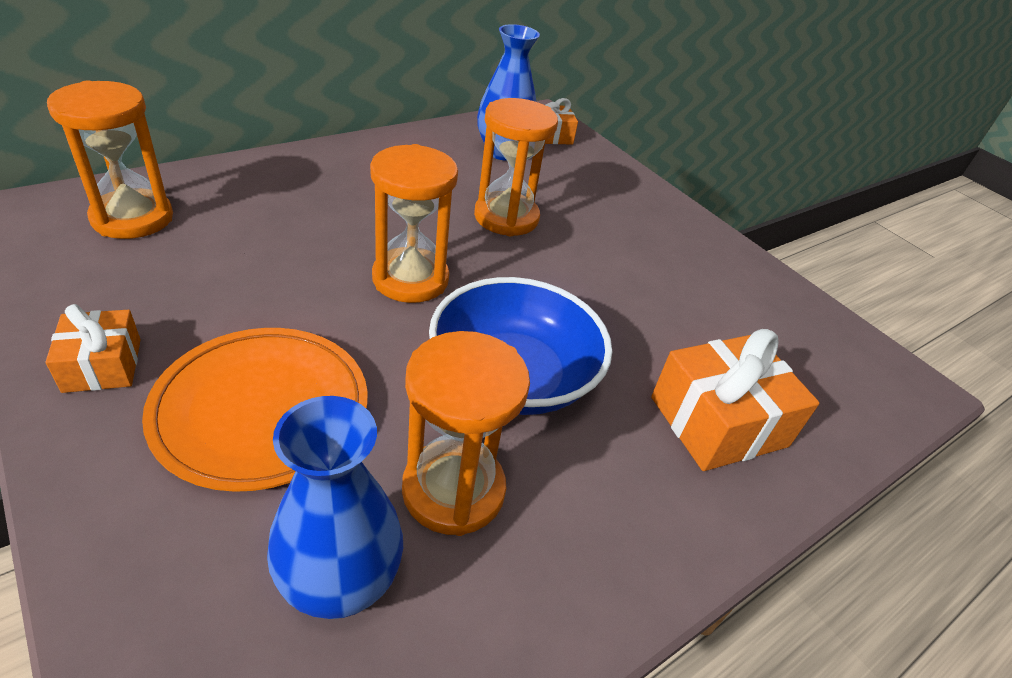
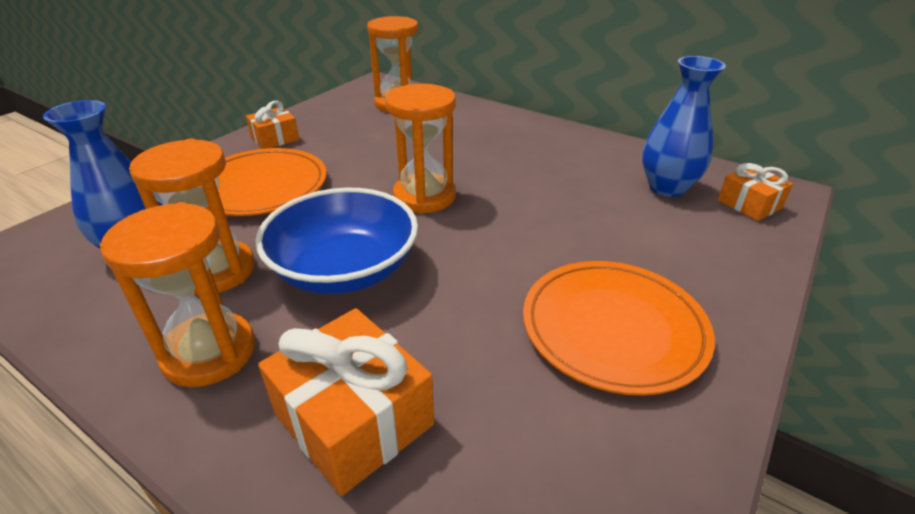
camera: 75 degrees right, 5 degrees down
orange hourglass [474,98,558,236] -> orange hourglass moved to [100,202,255,387]
none -> orange plate [523,261,715,396]

